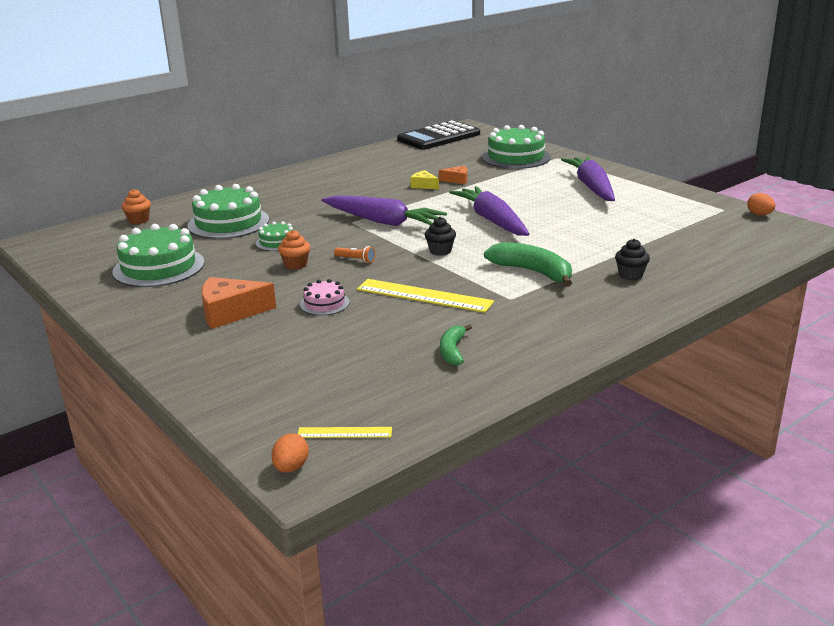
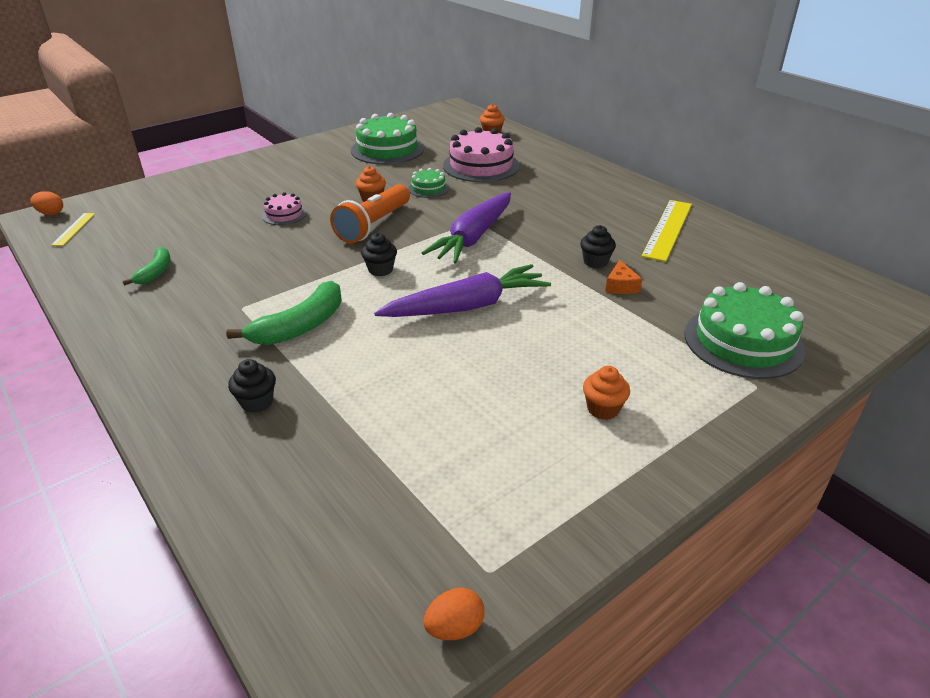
camera: 90 degrees right, 10 degrees up
green cake [188,184,269,239] -> pink cake [443,127,520,182]
orange cheese [201,277,276,329] -> none
orange flashlight [334,246,375,263] -> orange flashlight [330,184,410,243], size x2.38
yellow ruler [357,279,494,313] -> yellow ruler moved to [641,200,692,262]
black calculator [397,120,480,150] -> none
yellow cheese [410,170,439,189] -> black cupcake [580,225,616,268]
green banana [440,324,472,366] -> green banana turned 90 degrees clockwise [123,247,171,285]
purple carrot [561,157,615,201] -> orange cupcake [583,366,630,420]

